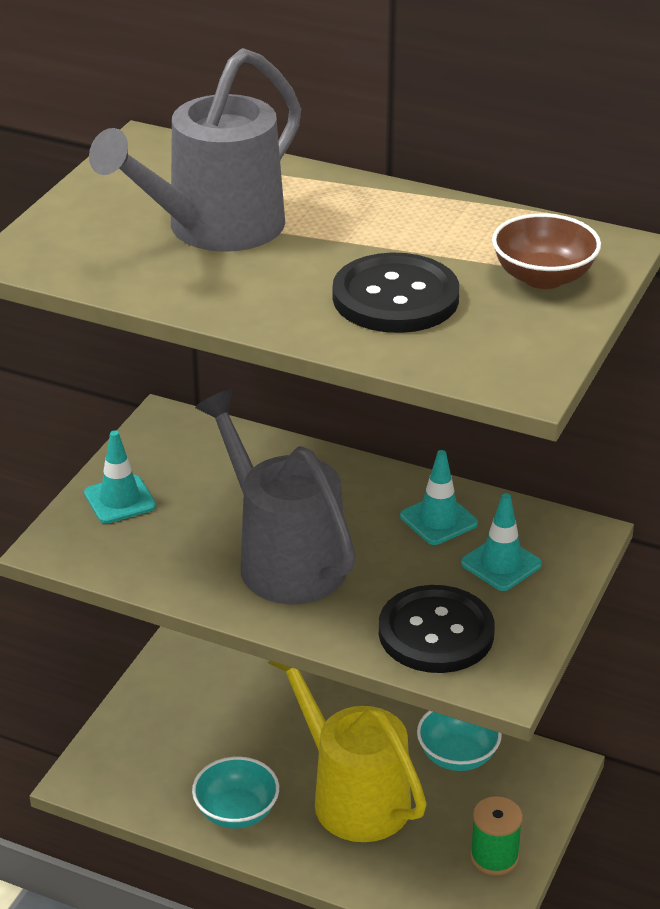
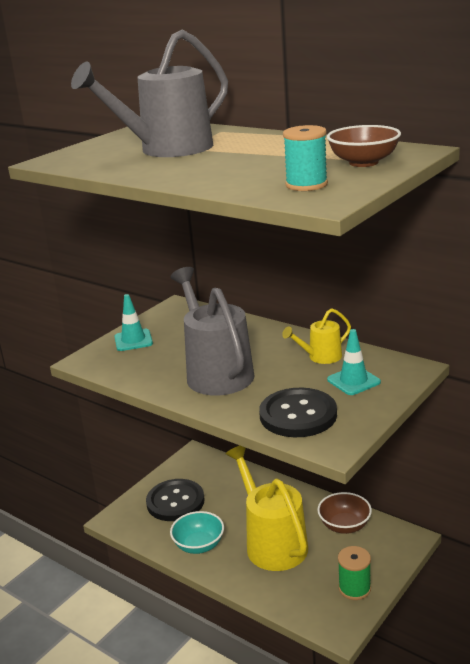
camera: 15 degrees right, 10 degrees down
black button [332,252,460,333] -> black button moved to [146,479,205,521]
turquoise traffic cone [400,450,478,545] -> yellow watering can [282,308,351,364]
turquoise bowl [417,711,502,771] -> brown bowl [317,492,372,534]
none -> turquoise spool [283,125,328,191]

